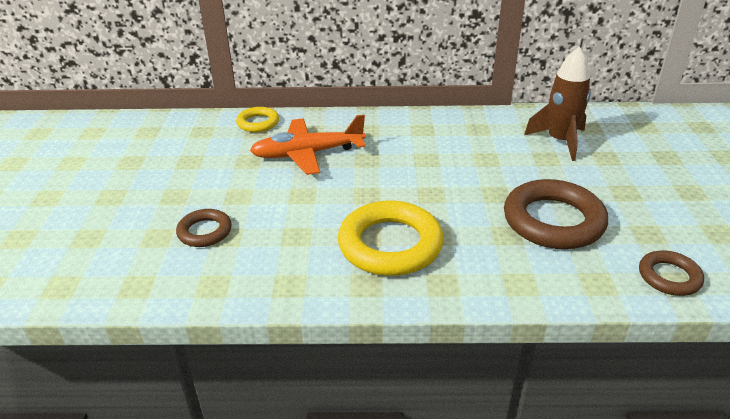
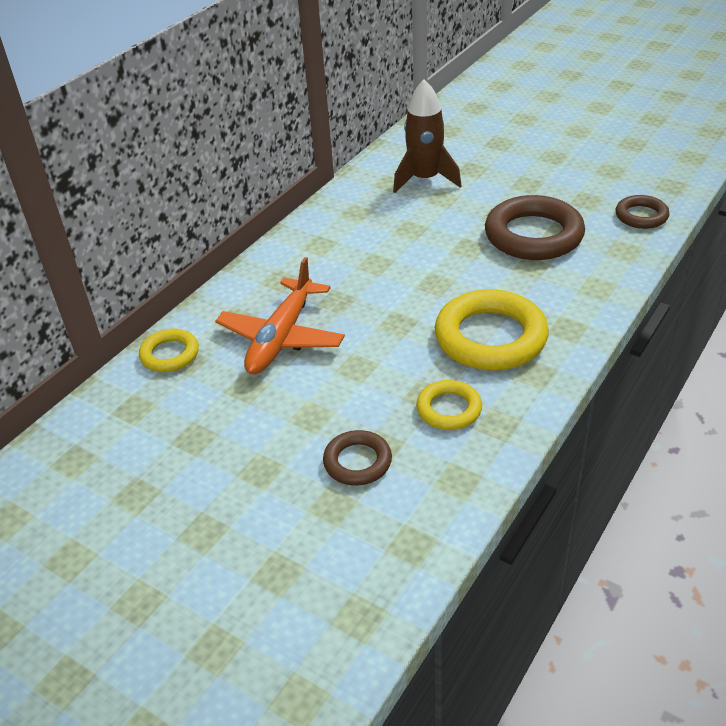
camera: 55 degrees left, 5 degrees up
none -> yellow ring [416,380,482,430]

